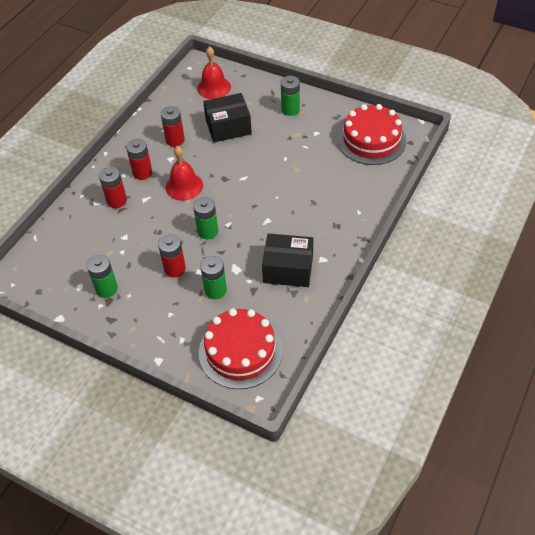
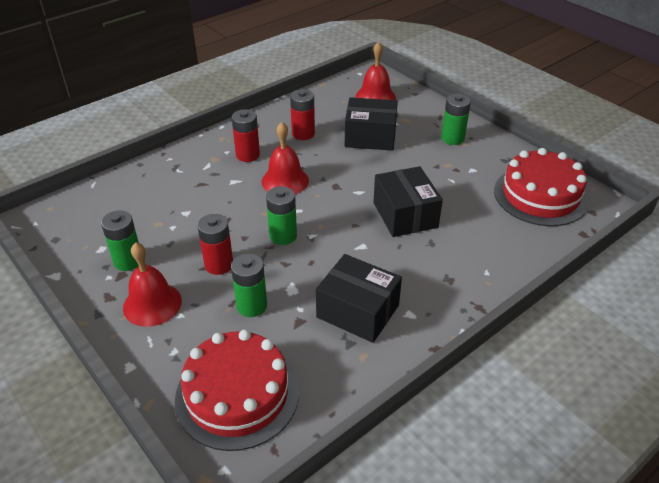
camera: 20 degrees right, 10 degrees down
red battery [99,167,127,208] -> none
none -> red bell [123,242,182,327]
none -> black box [373,166,443,237]

